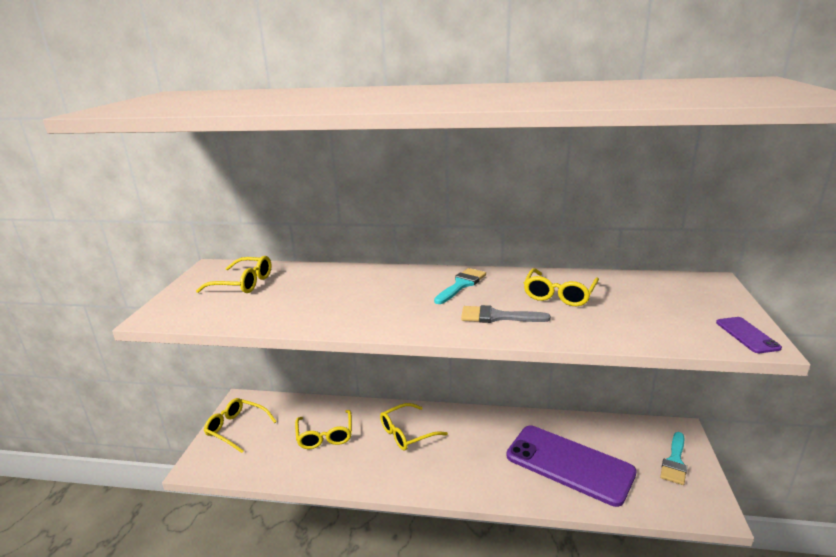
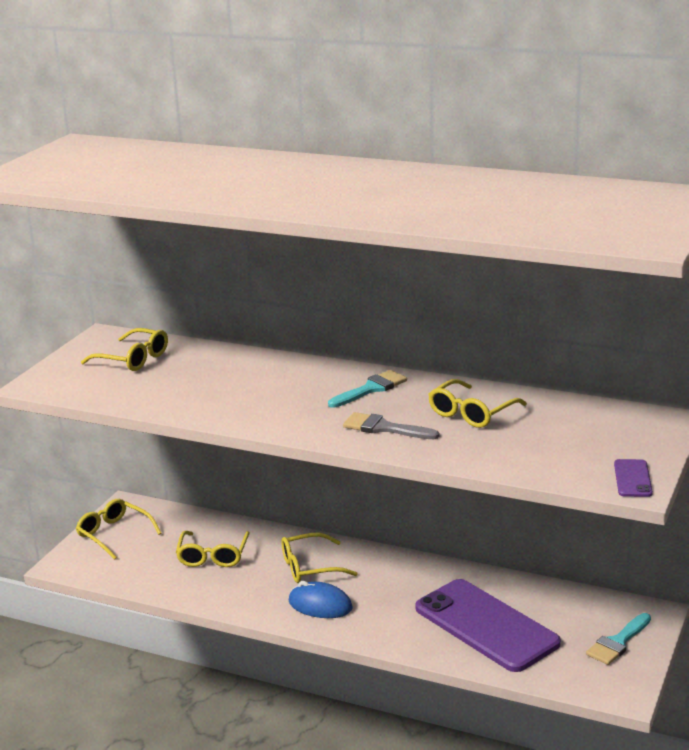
camera: 15 degrees right, 0 degrees up
none -> blue mouse [289,581,353,618]

